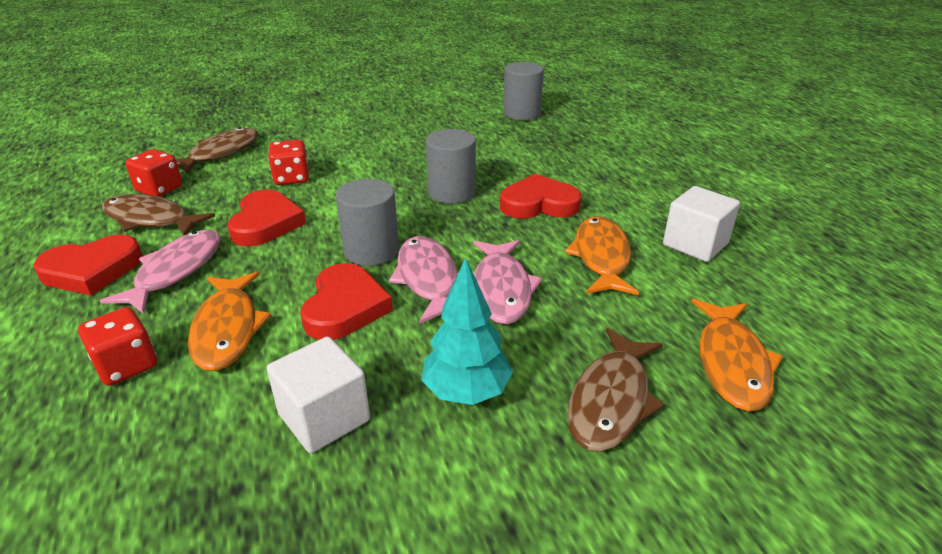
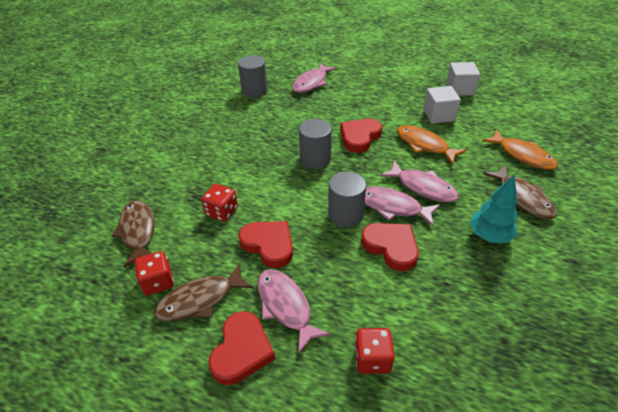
camera: 50 degrees left, 10 degrees up
orange fish [188,272,271,371] -> none
white cube [266,336,370,453] -> white cube moved to [446,62,480,96]
none -> pink fish [292,62,337,93]

